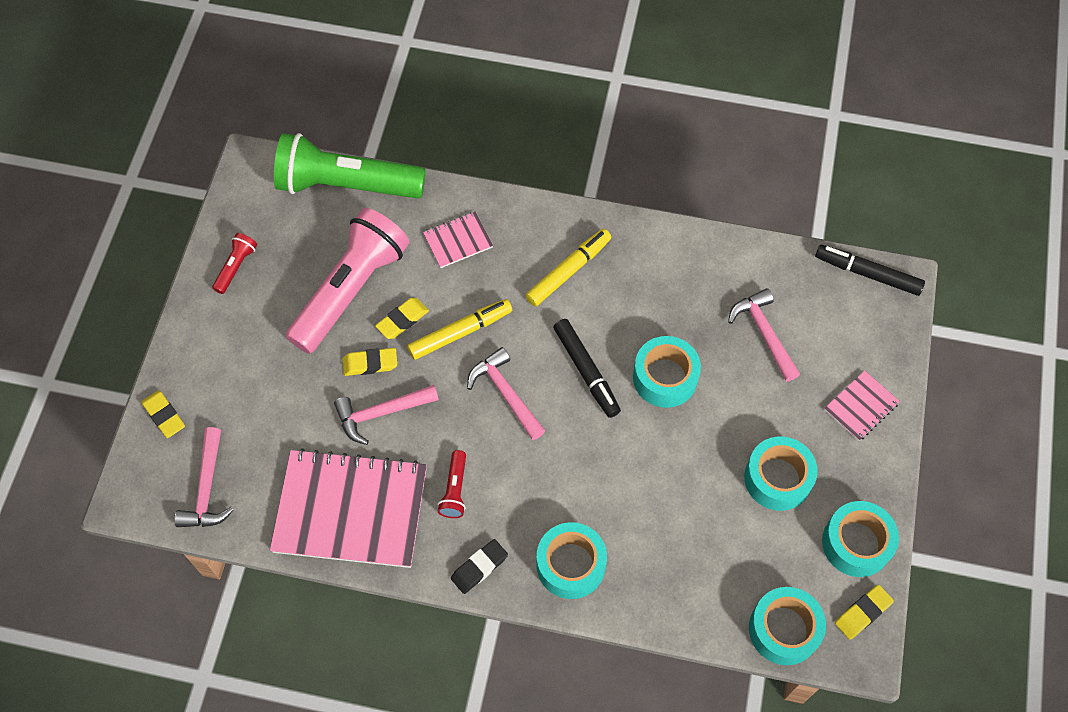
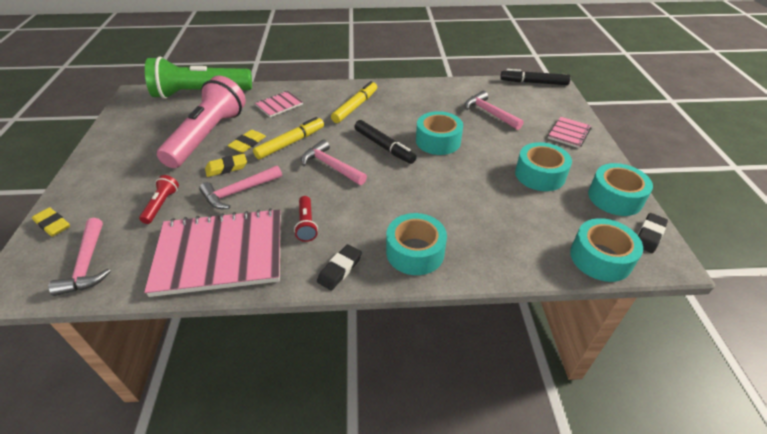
camera: 15 degrees left, 20 degrees down
red flashlight [212,233,257,294] -> red flashlight moved to [139,175,179,224]
yellow eraser [835,585,894,640] -> black eraser [638,213,668,253]

